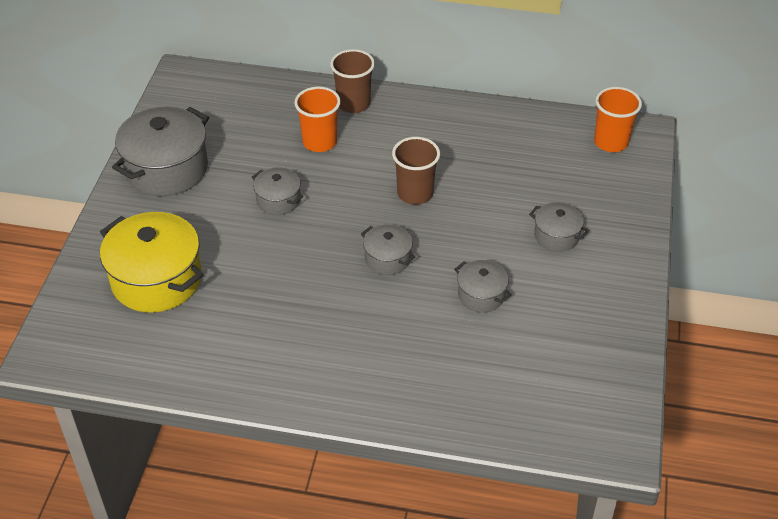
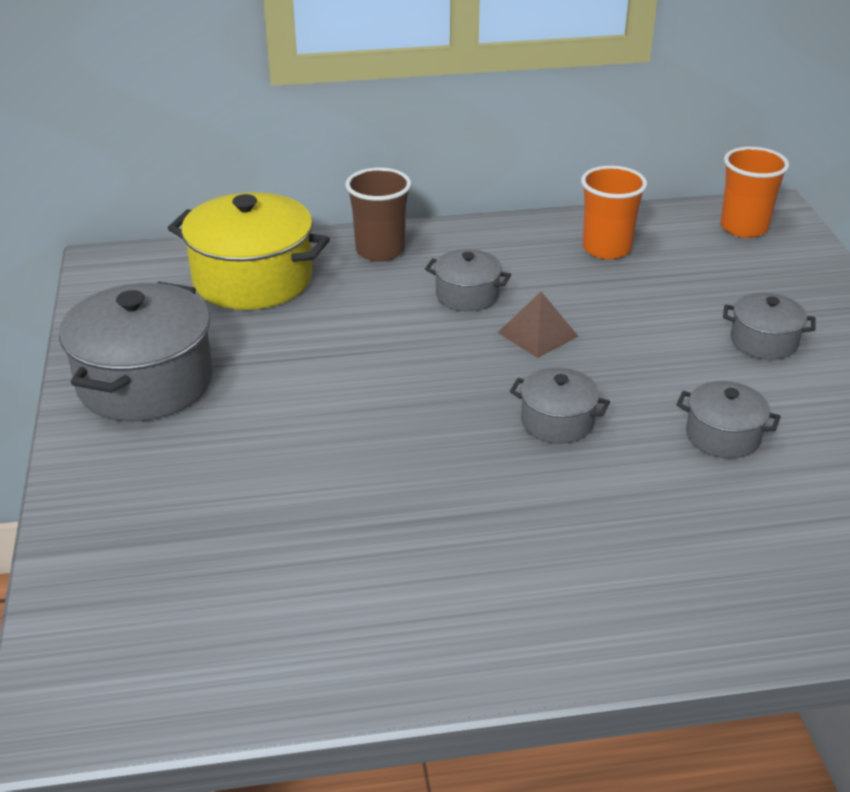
camera: 20 degrees left, 10 degrees down
yellow pot [100,212,204,312] -> yellow pot moved to [168,192,330,310]
grey pot [252,168,303,215] -> grey pot moved to [425,249,511,312]
orange cup [294,87,341,152] -> orange cup moved to [581,166,647,259]
brown cup [392,137,440,205] -> brown pyramid [497,292,579,358]

